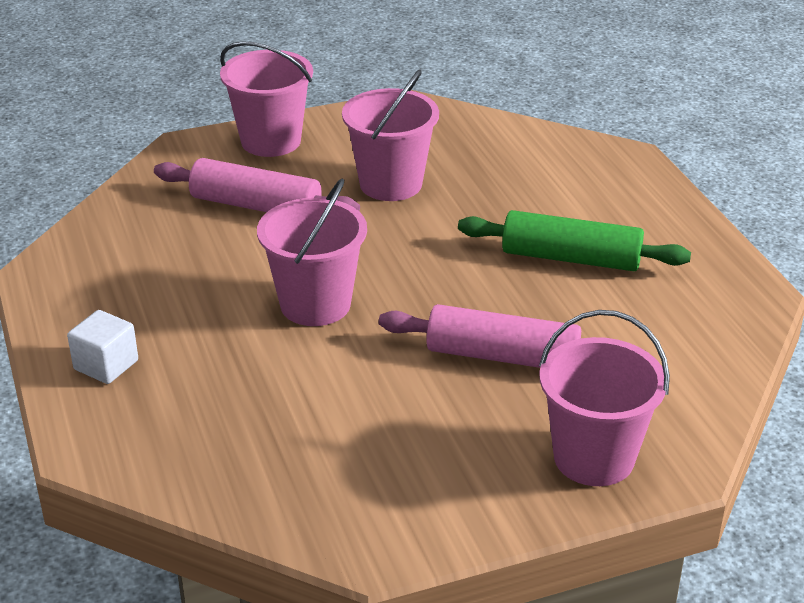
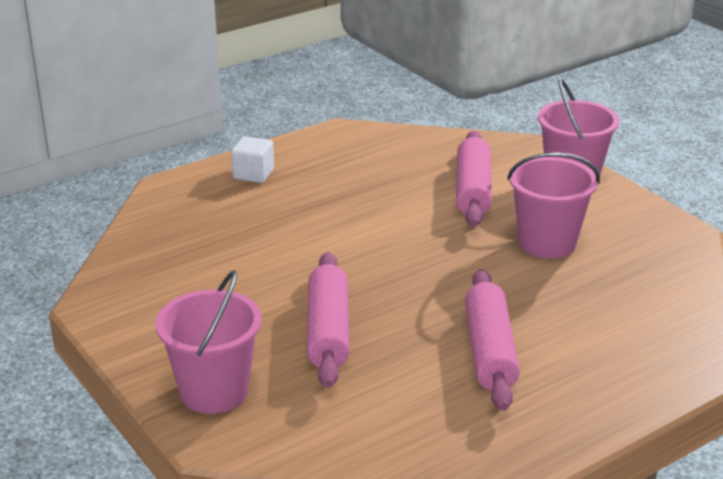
camera: 75 degrees right, 5 degrees down
pink bucket [257,179,367,326] -> none
green rolling pin [458,210,691,271] -> pink rolling pin [465,269,520,411]

